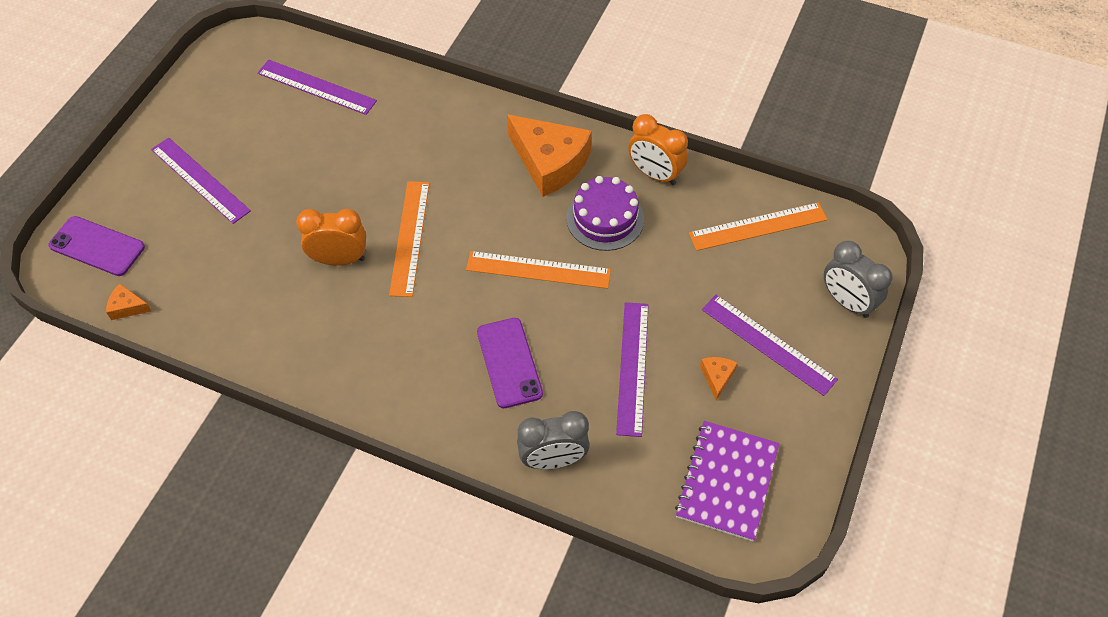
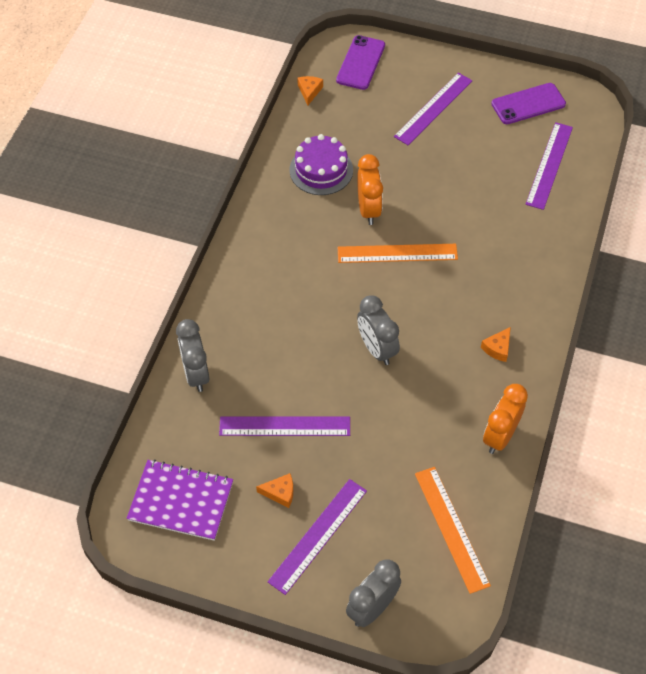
camera: 85 degrees right, 0 degrees up
orange ruler [466,251,611,289] -> grey clock [357,295,400,365]
purple phone [477,318,543,408] -> purple phone moved to [491,83,566,124]
orange cheese [507,114,592,197] -> orange cheese [481,327,511,362], size x0.42
purple cake [566,176,644,251] -> purple cake moved to [290,134,353,195]

